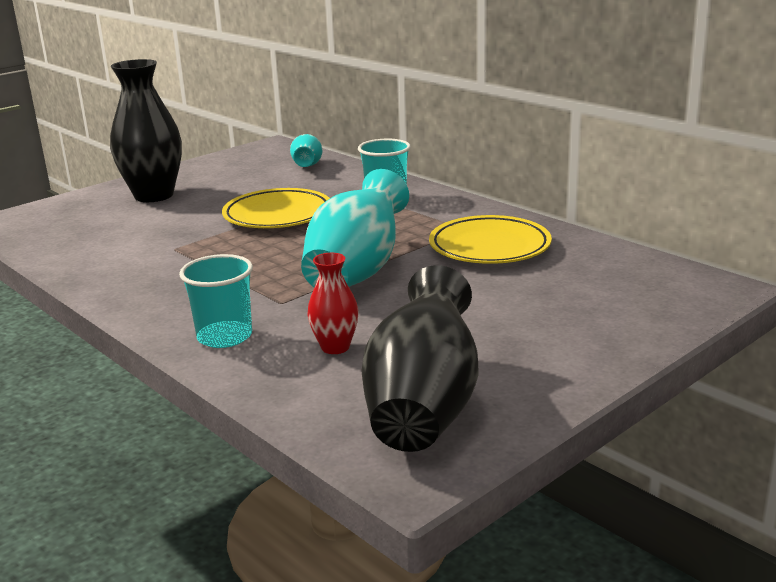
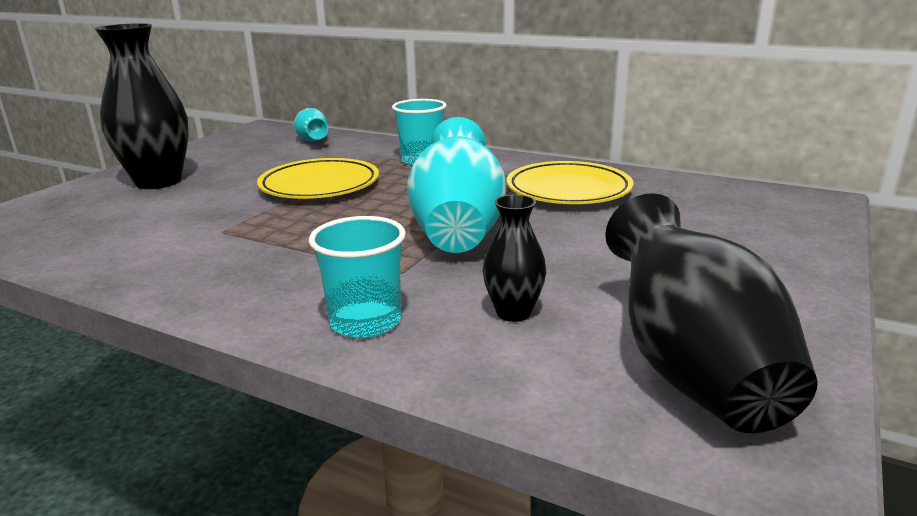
camera: 20 degrees left, 0 degrees up
red vase [307,253,359,354] -> black vase [482,194,546,322]

